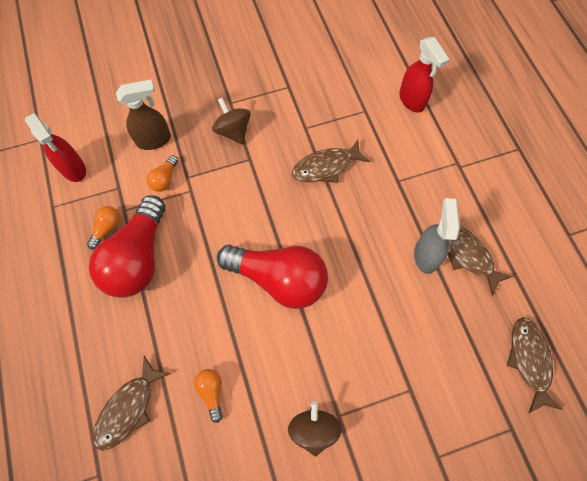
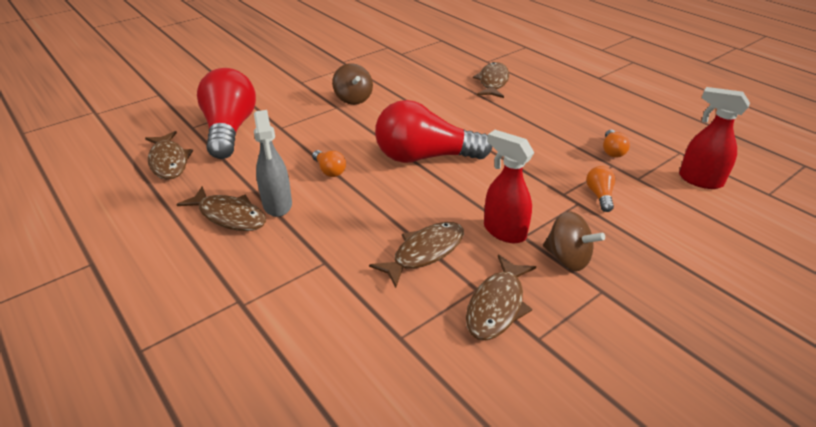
camera: 160 degrees right, 30 degrees down
red light bulb [89,195,165,298] -> red light bulb moved to [197,68,256,159]
brown spray bottle [116,80,171,150] -> none
orange light bulb [194,369,223,423] -> orange light bulb moved to [312,150,346,177]
red spray bottle [399,37,450,113] -> red spray bottle moved to [484,130,534,243]
none -> brown fish [466,254,536,340]

